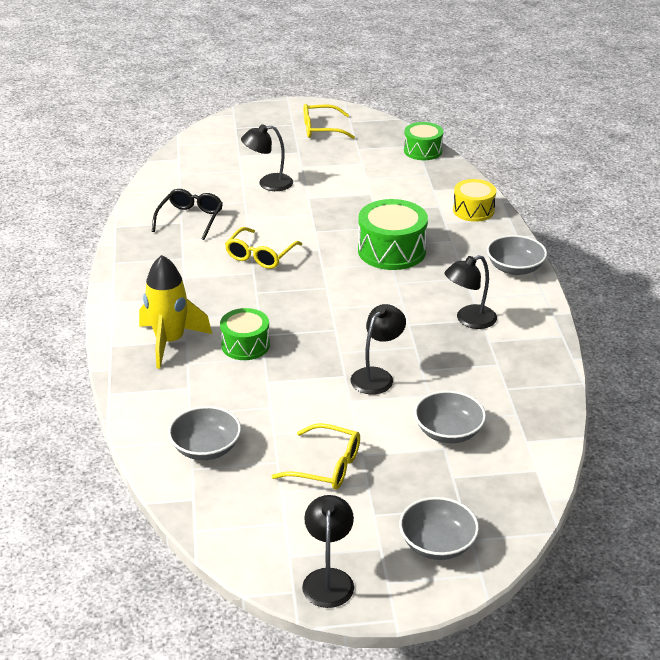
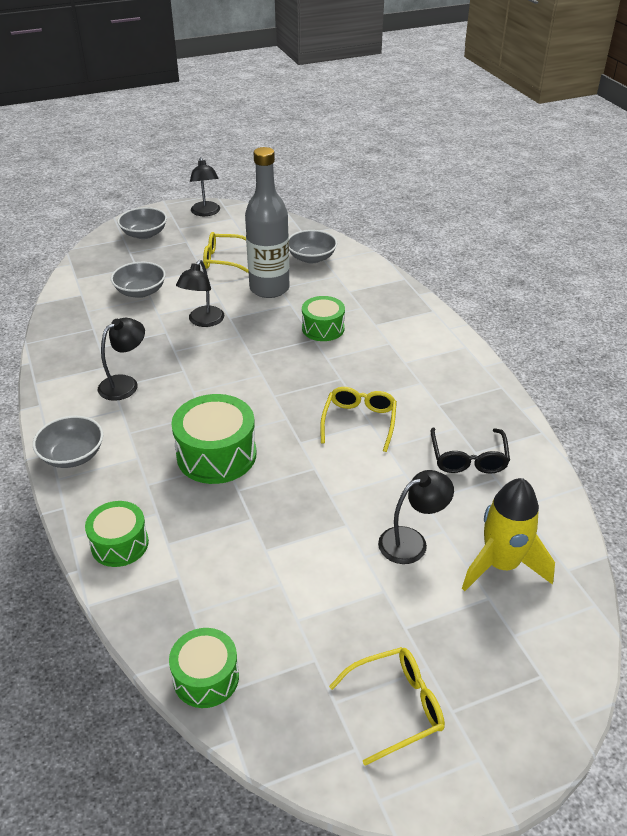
camera: 165 degrees right, 5 degrees up
yellow rocket [139,255,212,369] -> yellow rocket moved to [462,478,555,591]
yellow drum [453,179,496,222] -> green drum [85,501,149,567]
none -> grey bottle [245,147,289,298]

